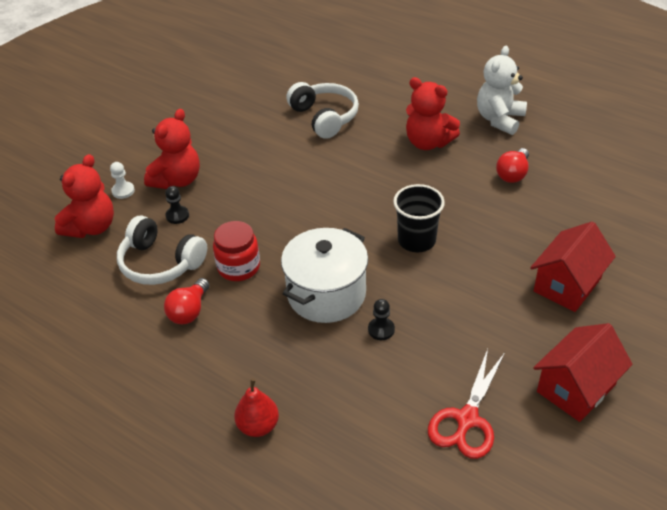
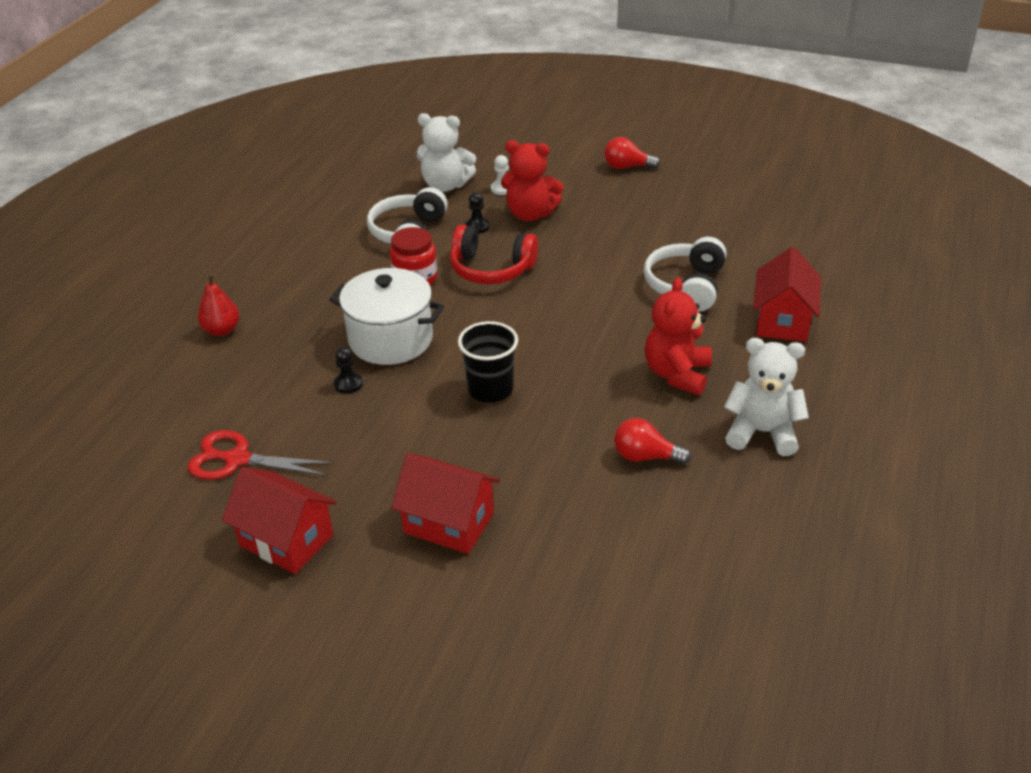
camera: 75 degrees right, 5 degrees down
red teddy bear [55,154,114,238] -> white teddy bear [416,113,476,192]
red light bulb [164,278,209,324] -> red light bulb moved to [604,137,660,169]
white headphones [286,82,359,139] -> white headphones turned 150 degrees clockwise [644,237,727,312]
none -> red headphones [450,224,538,284]
none -> red house [753,247,821,342]

